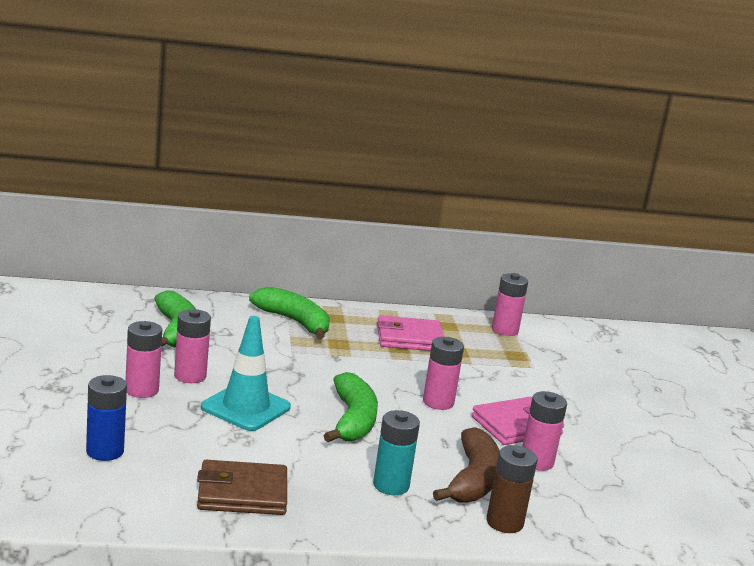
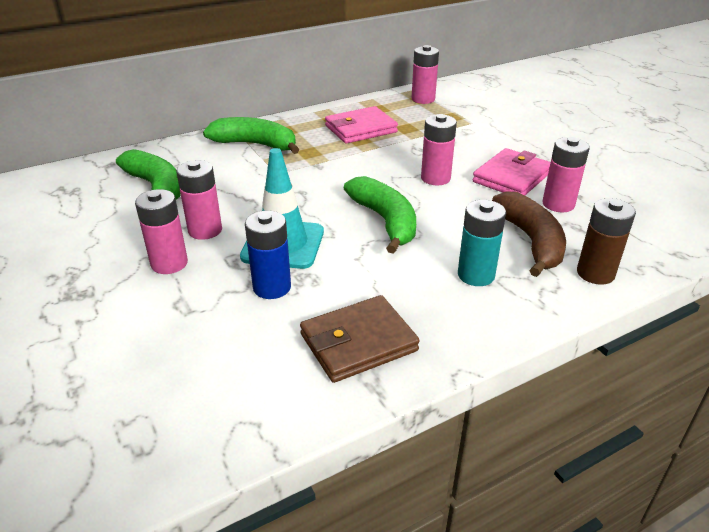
camera: 20 degrees left, 15 degrees up
blue battery [86,375,127,461] -> blue battery moved to [245,211,291,299]

